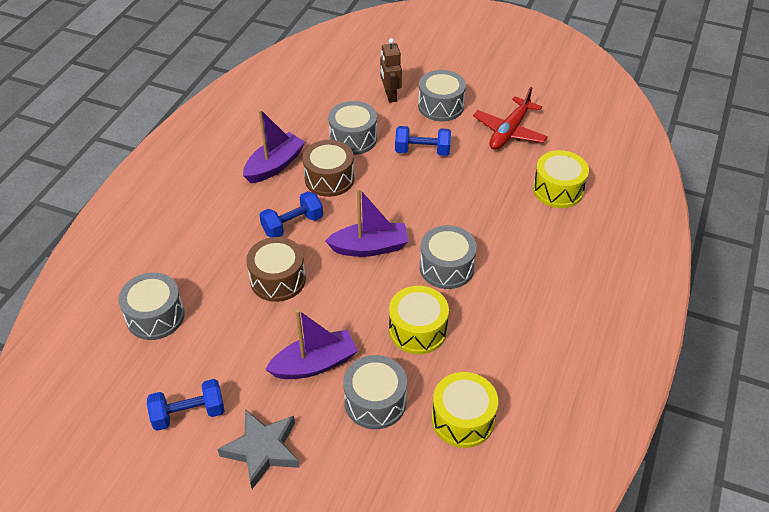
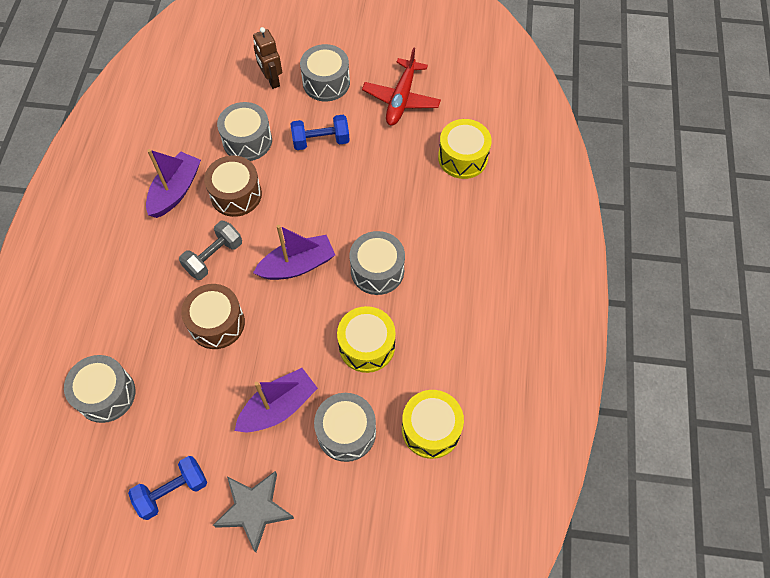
camera: 15 degrees left, 15 degrees up
blue dumbbell [259,191,323,238] -> grey dumbbell [179,221,242,280]

